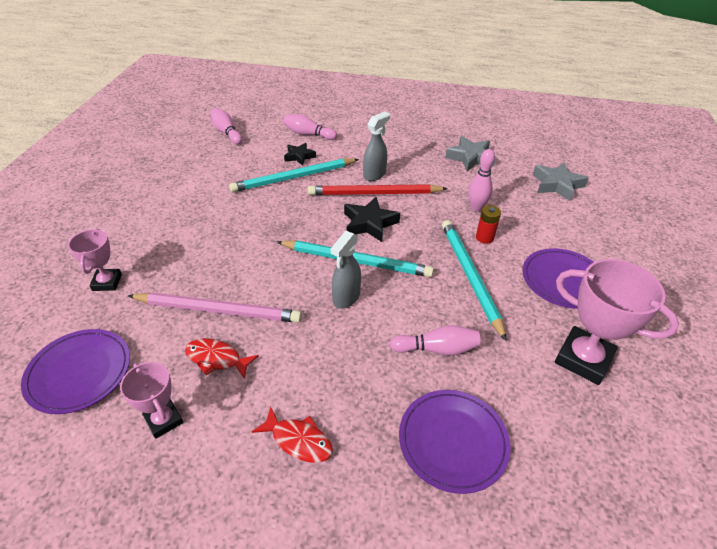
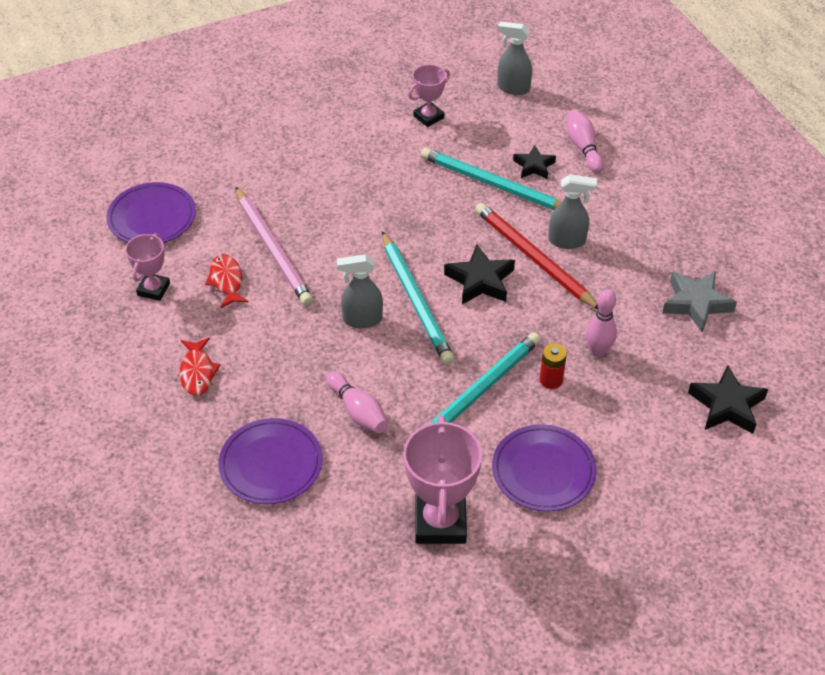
camera: 55 degrees right, 5 degrees up
pink trophy [68,229,122,291] -> pink trophy moved to [408,64,450,127]
pink bowling pin [211,108,243,145] -> grey spray bottle [497,21,532,95]
grey star [533,162,588,201] -> black star [688,365,768,434]

